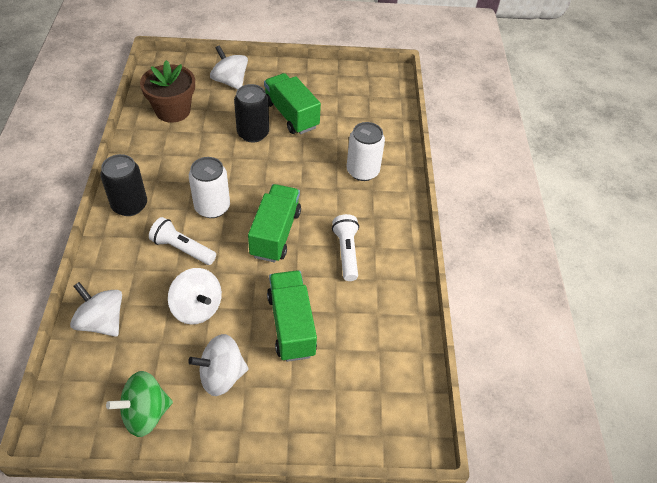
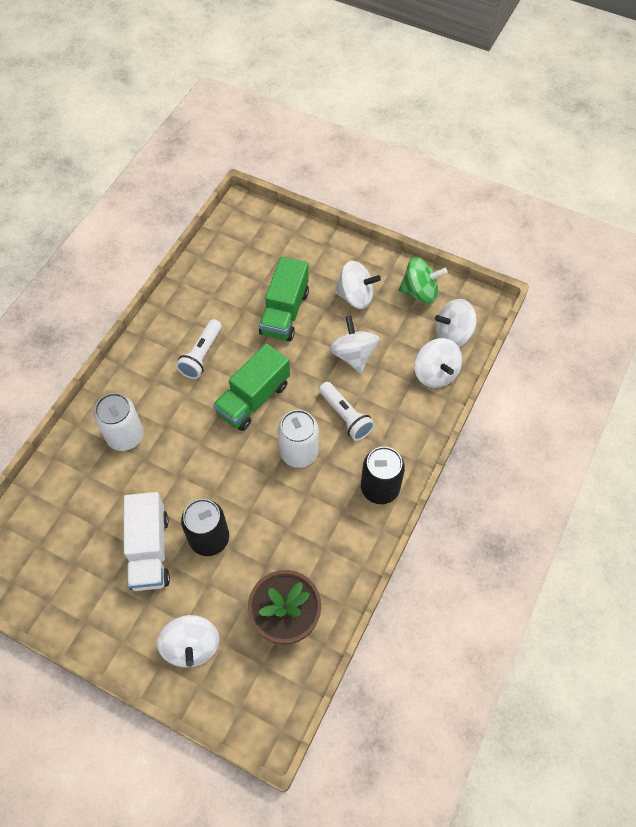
camera: 150 degrees left, 10 degrees up
green truck [264,73,321,134] -> white truck [124,492,170,591]
none -> white spinning top [435,299,477,347]

